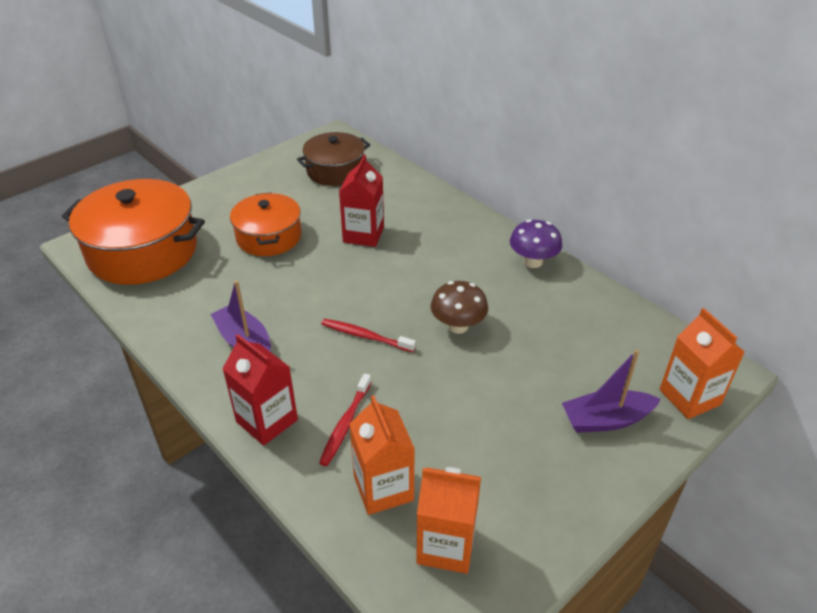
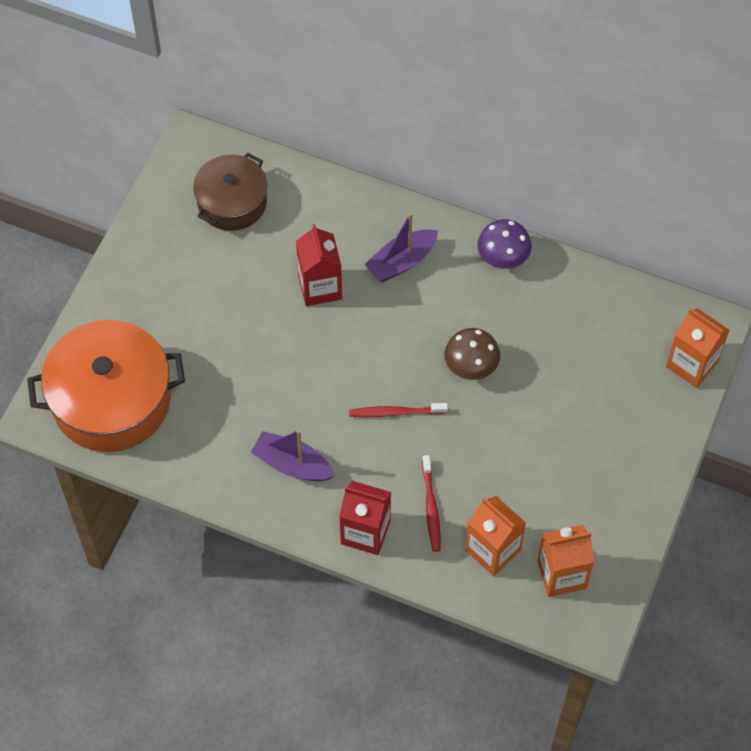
camera: 25 degrees left, 20 degrees up
orange pot [230,192,301,256] -> none
purple boat [562,350,661,433] -> purple boat moved to [364,213,438,282]

